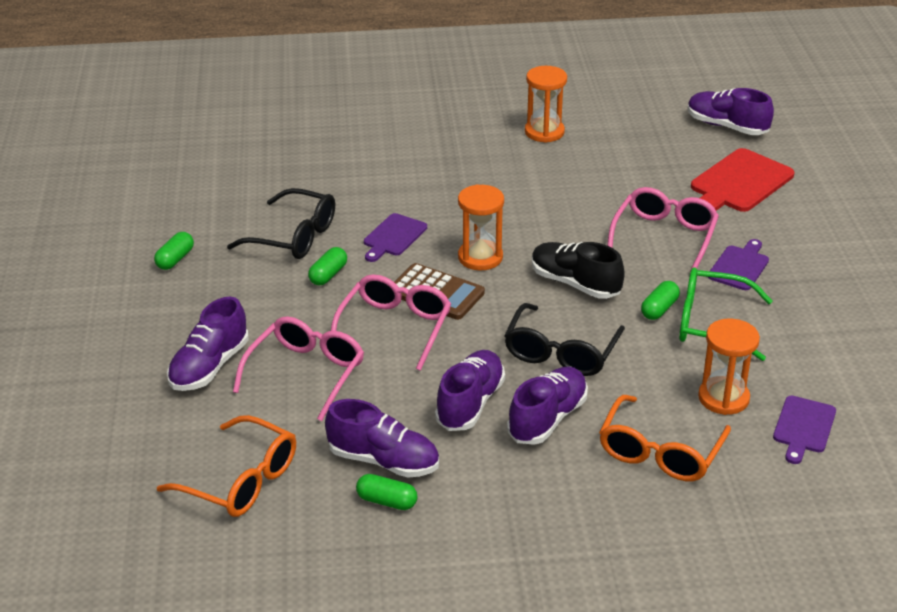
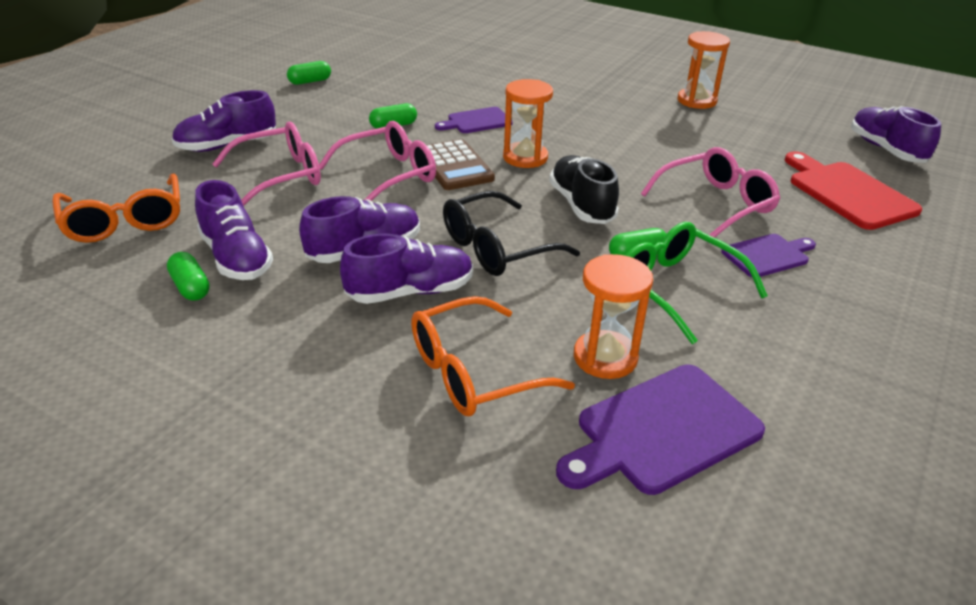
camera: 35 degrees right, 0 degrees up
black glasses [227,188,335,259] -> none
red cutting board [691,148,794,212] -> red cutting board turned 75 degrees clockwise [785,151,922,230]
purple cutting board [773,396,836,464] -> purple cutting board [556,364,765,495], size x1.66

